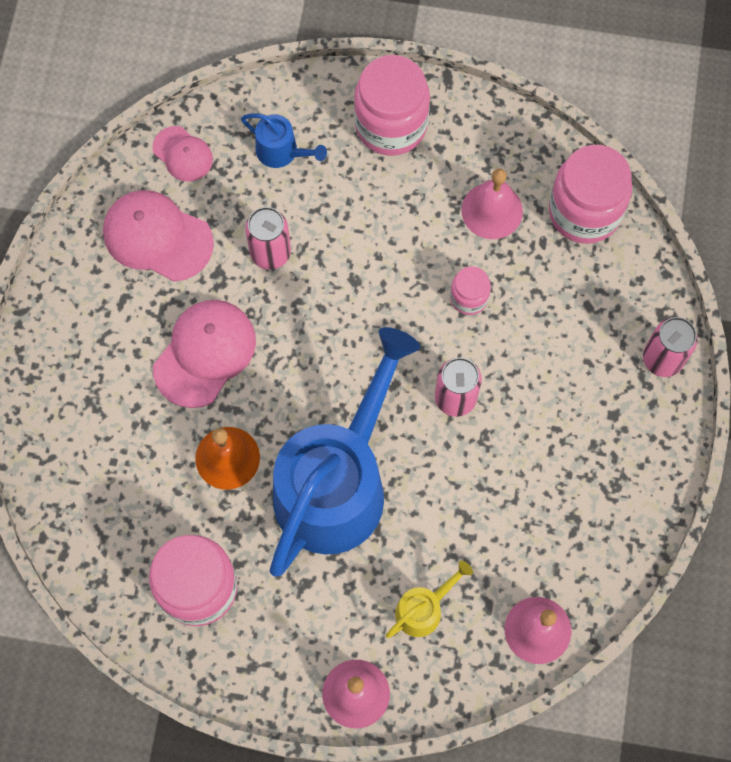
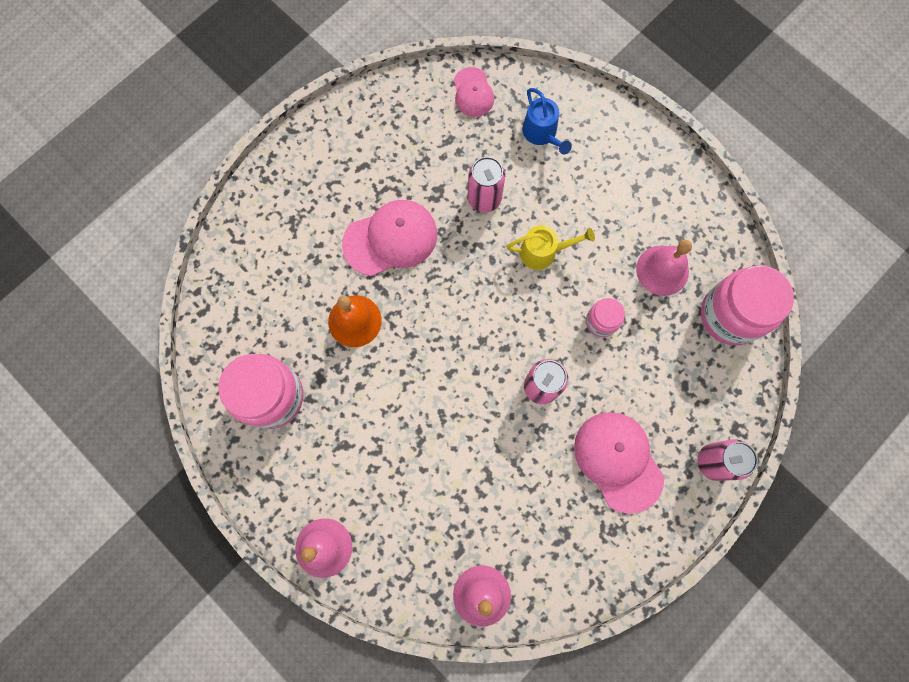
camera: 35 degrees right, 5 degrees up
pink cap [103,190,214,282] -> pink cap moved to [574,412,664,514]
blue watering can [270,327,420,576] -> none
pink jar [354,55,430,156] -> none
yellow watering can [386,561,473,638] -> yellow watering can moved to [507,225,595,270]

